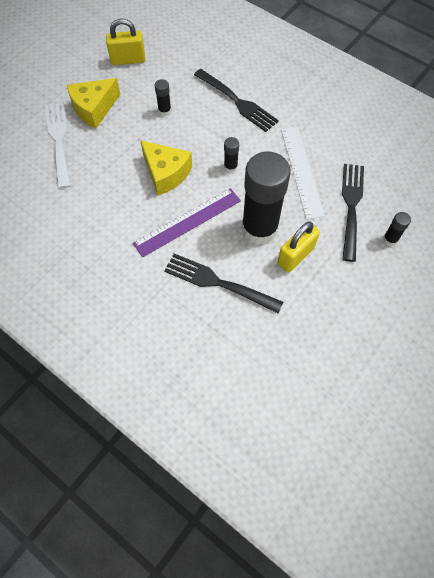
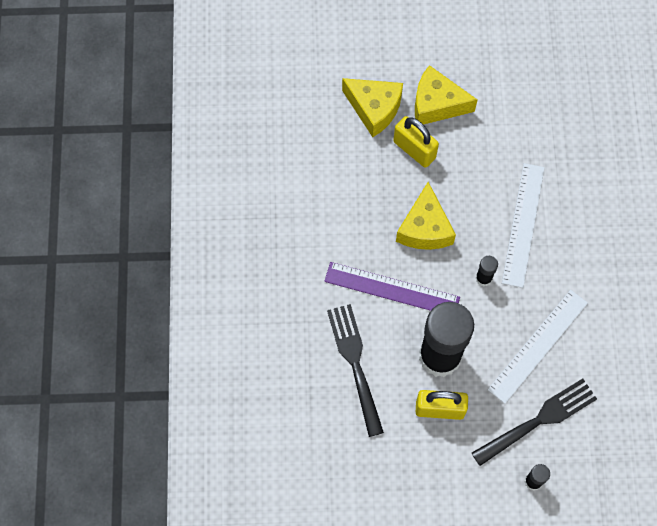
camera: 50 degrees right, 5 degrees up
white fork [45,103,70,189] -> yellow cheese [342,78,403,137]
yellow padlock [106,18,145,65] -> yellow padlock moved to [393,116,439,168]
black glue stick [155,79,171,116] -> none
black fork [194,69,279,132] -> none
none -> white ruler [502,163,545,288]

